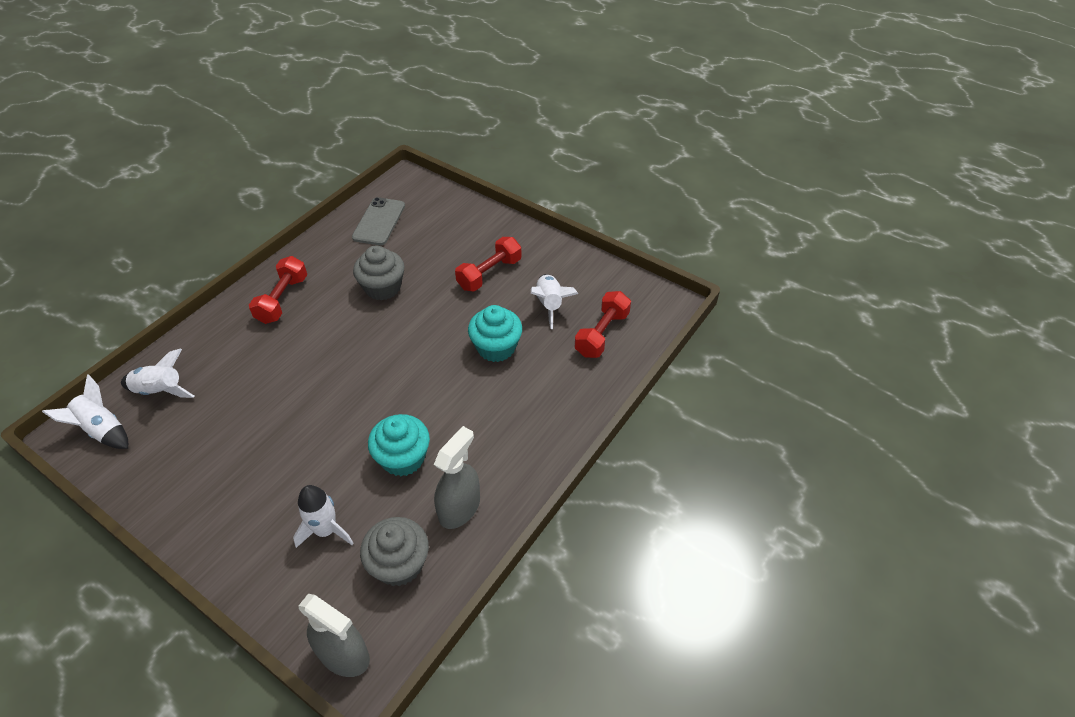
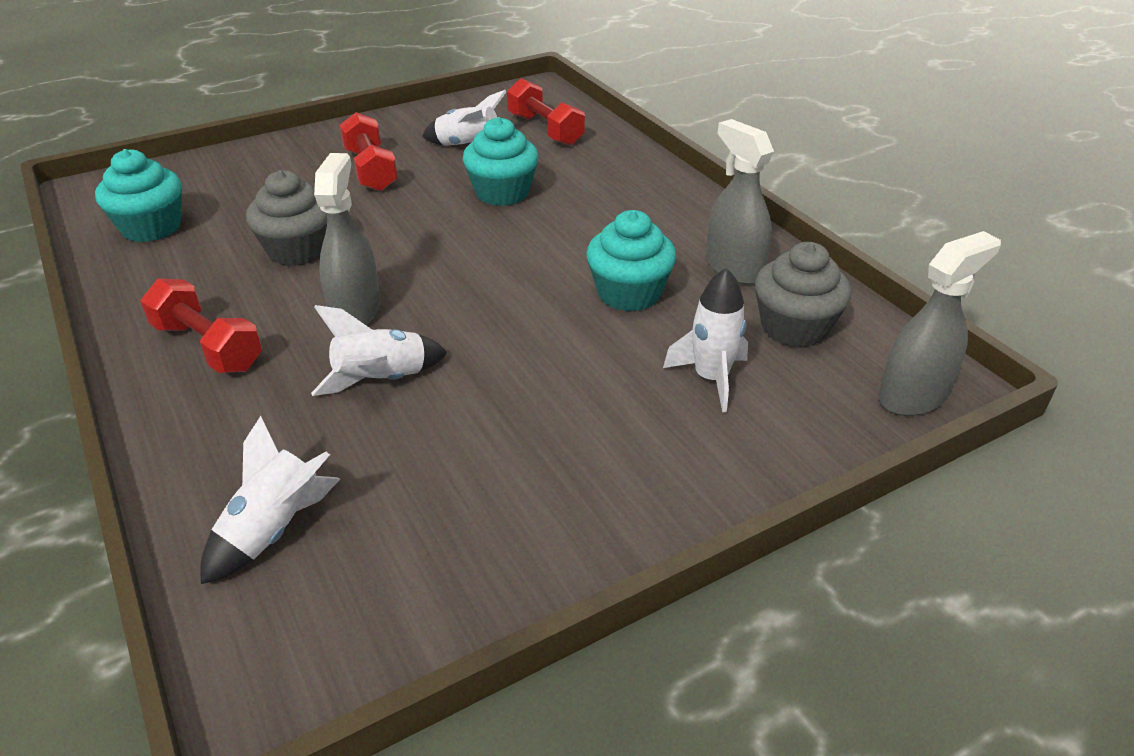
camera: 65 degrees left, 10 degrees down
white rocket [42,374,128,449] -> white rocket moved to [311,305,448,396]
grey phone [352,197,405,245] -> turquoise cupcake [95,149,182,242]
none -> grey spray bottle [314,153,381,325]

